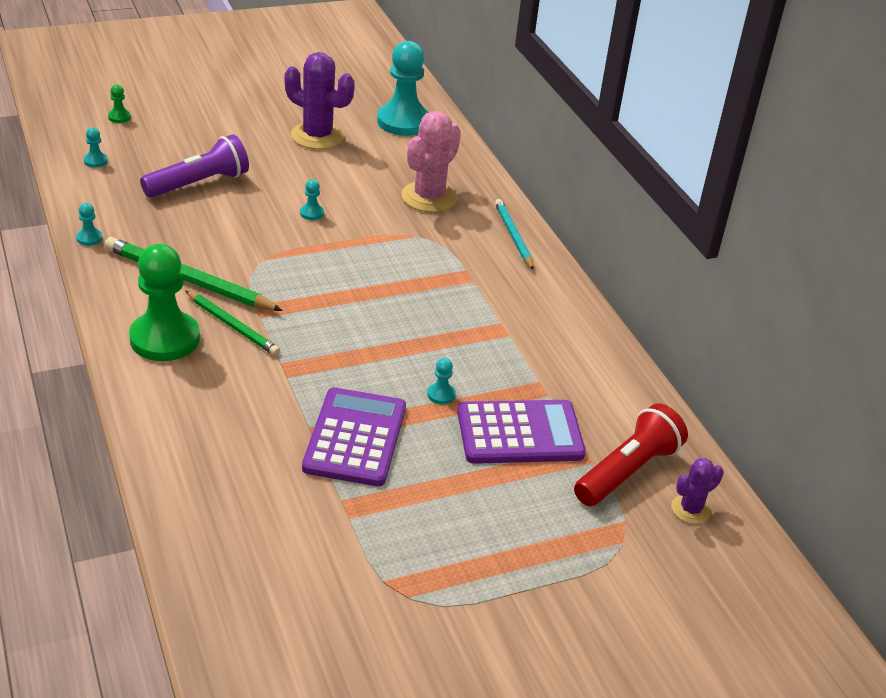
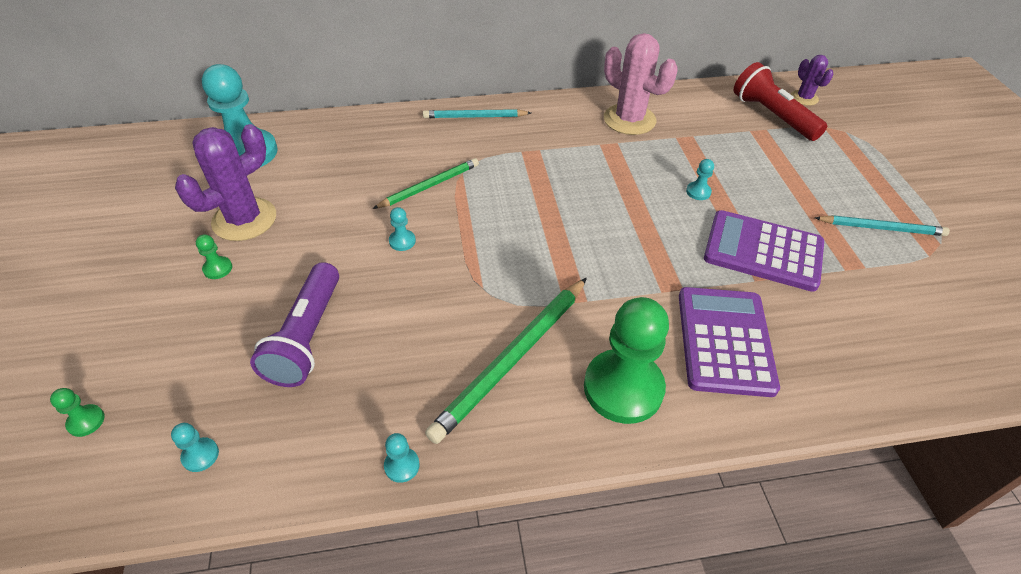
camera: 75 degrees left, 10 degrees up
purple flashlight [140,134,249,198] -> purple flashlight turned 150 degrees counterclockwise [250,262,339,387]
green pencil [186,291,280,356] -> green pencil moved to [373,158,479,209]
pink cactus [402,111,461,212] -> pink cactus moved to [604,33,678,135]
purple calculator [457,400,586,464] -> purple calculator moved to [679,287,780,397]
none -> green pawn [196,234,232,279]
none -> turquoise pencil [815,215,950,236]

